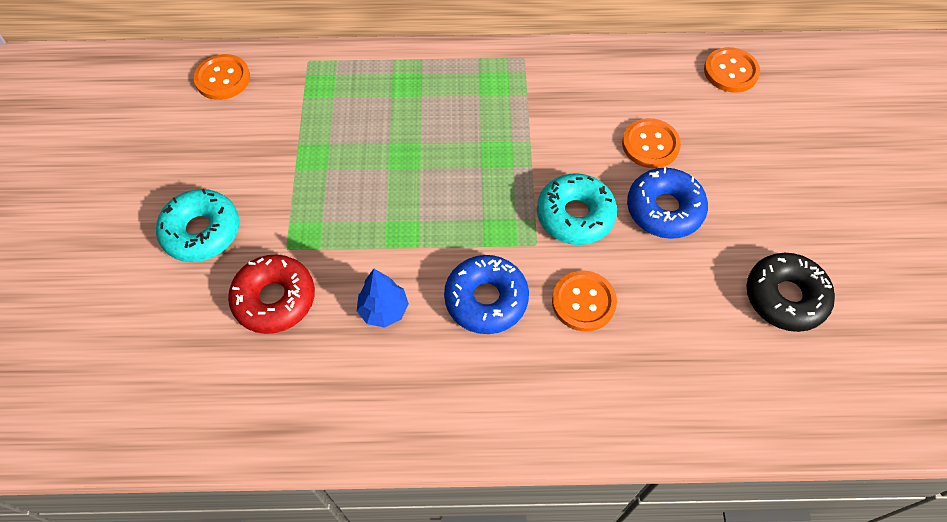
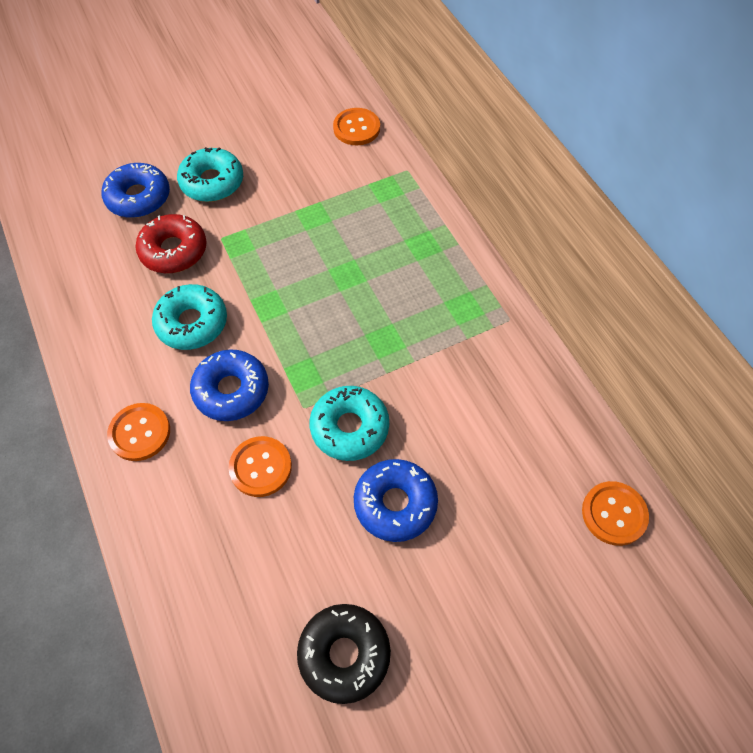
camera: 65 degrees right, 0 degrees up
blue tree [357,269,409,328] -> turquoise donut [152,284,227,350]
orange button [622,118,681,168] -> orange button moved to [107,403,170,461]
none -> blue donut [102,163,170,218]

